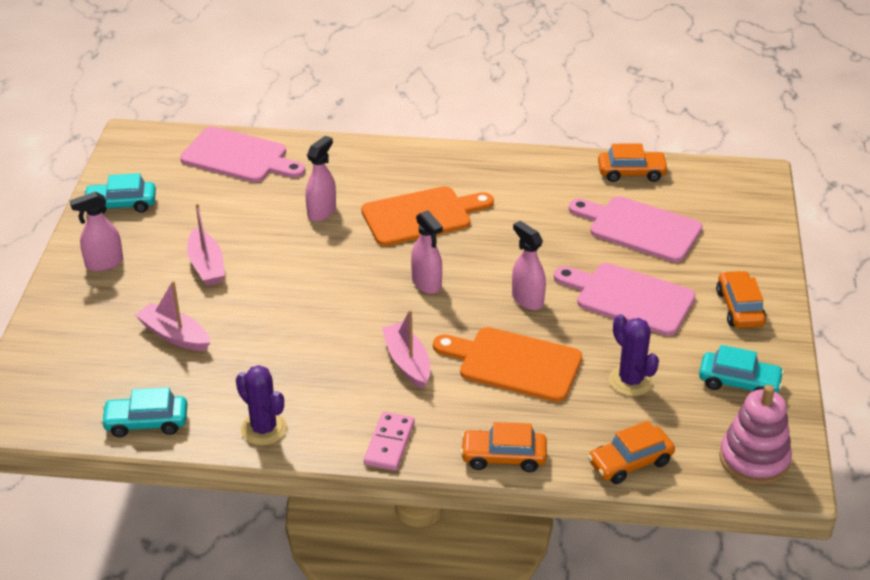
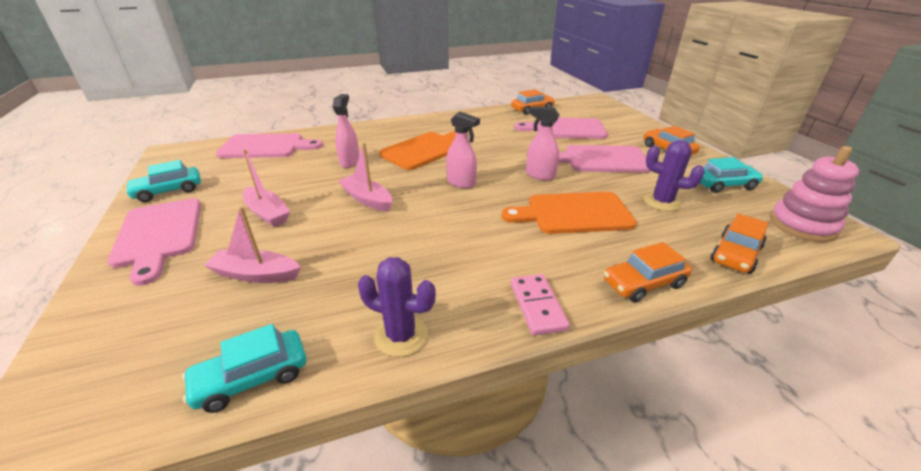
camera: 25 degrees left, 5 degrees down
pink spray bottle [69,191,123,271] -> pink cutting board [107,198,201,286]
pink boat [382,310,430,389] -> pink boat moved to [338,143,393,212]

